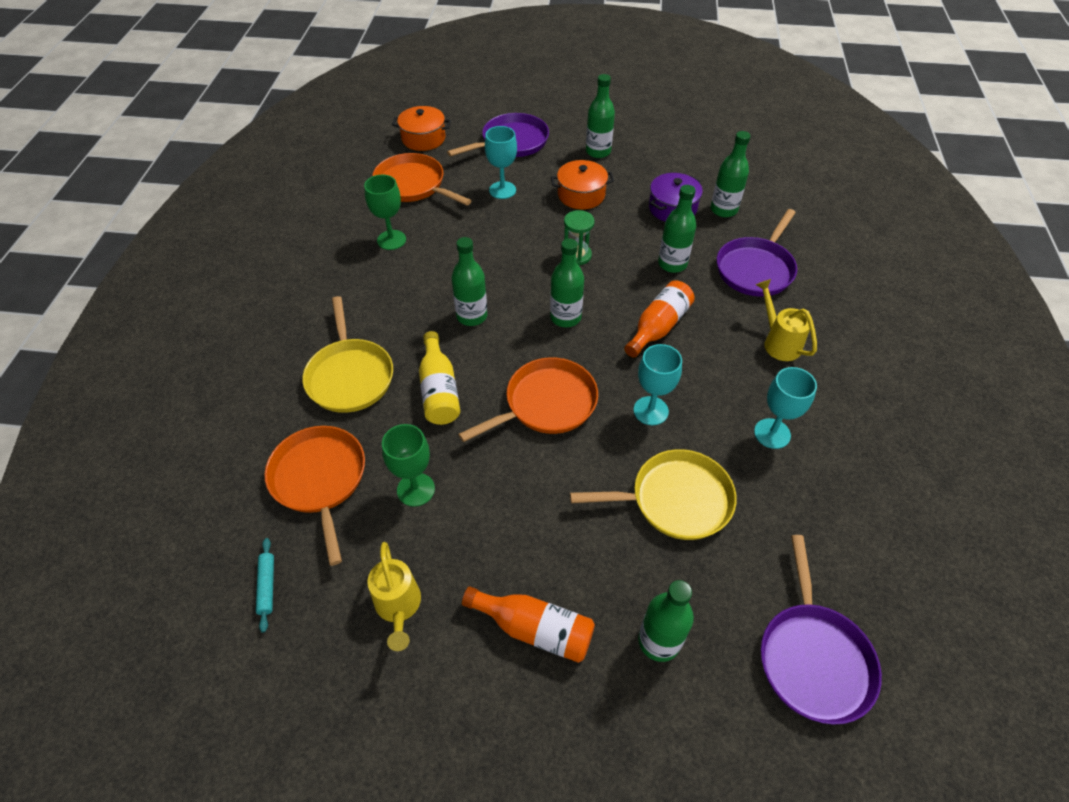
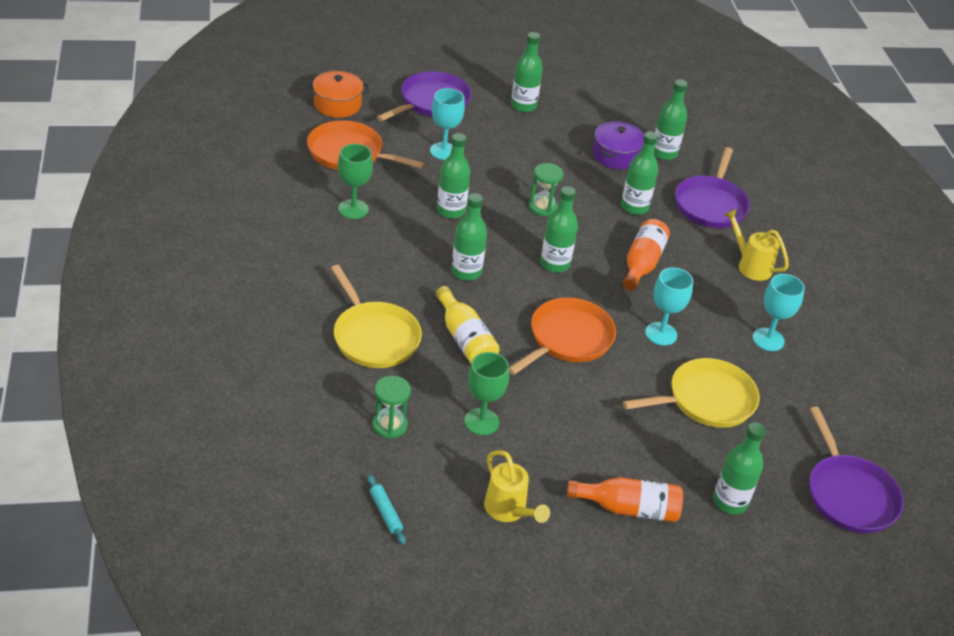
camera: 20 degrees left, 10 degrees down
orange pan [265,426,365,566] -> green hourglass [372,376,411,439]
orange pot [551,160,614,209] -> none
none -> green bottle [437,133,470,219]

